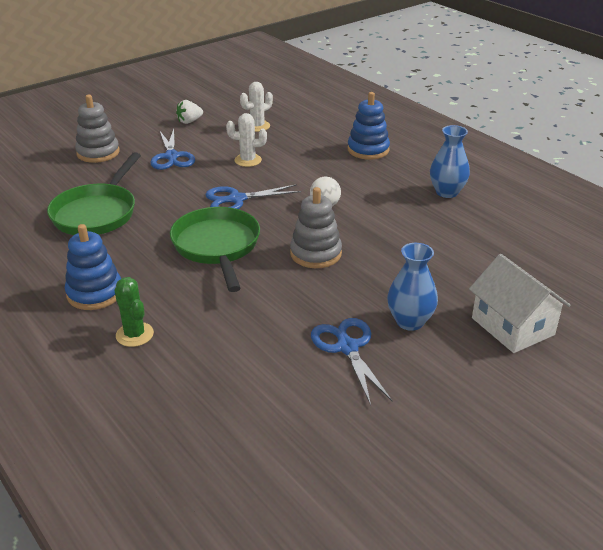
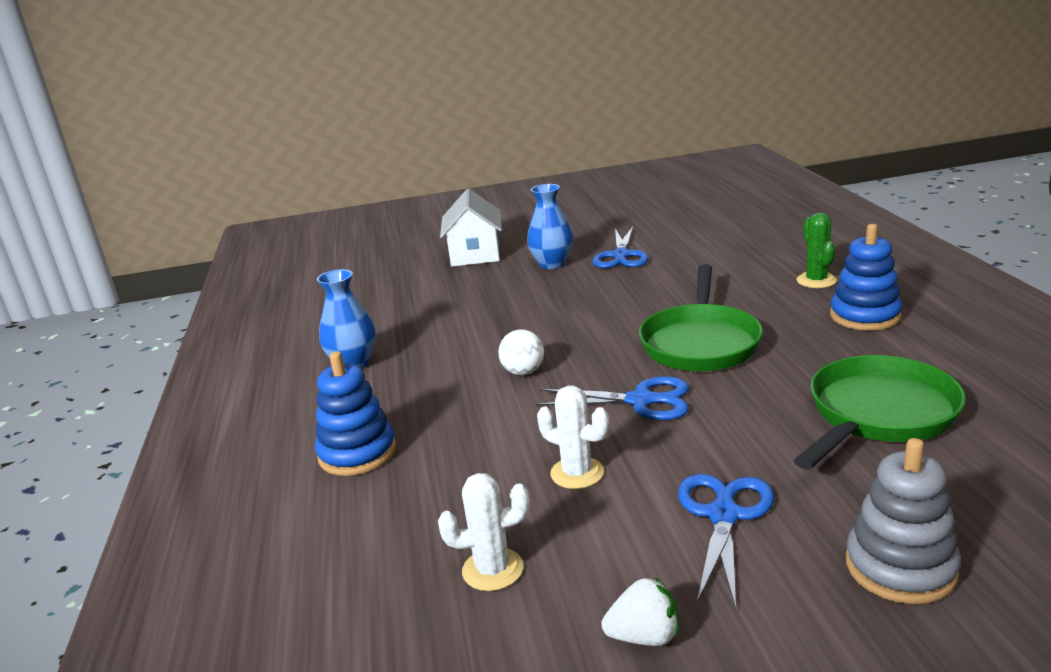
camera: 150 degrees left, 10 degrees down
grey stacking toy [290,187,342,268] -> none

